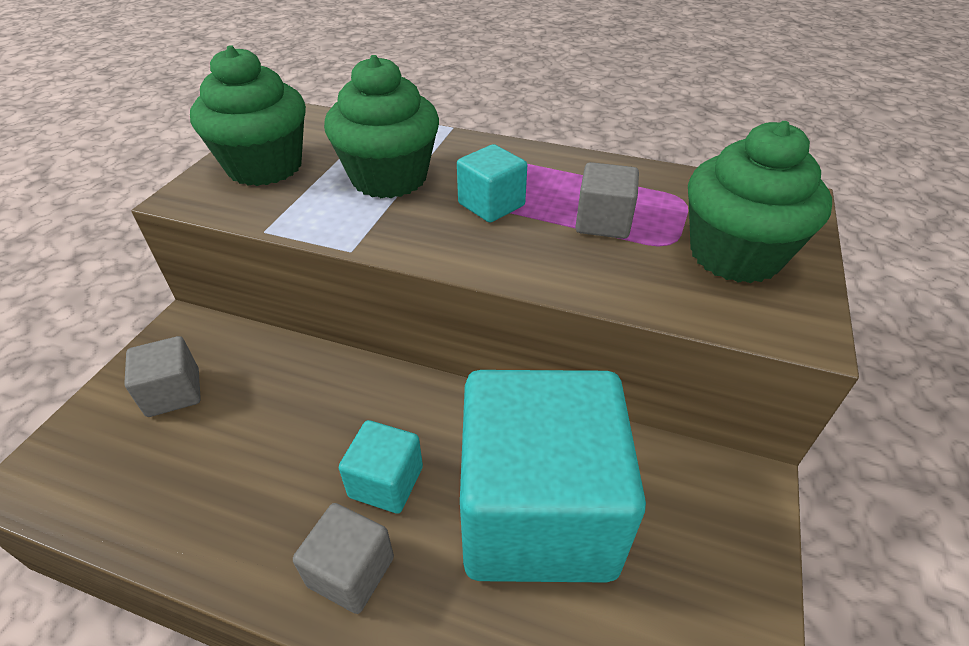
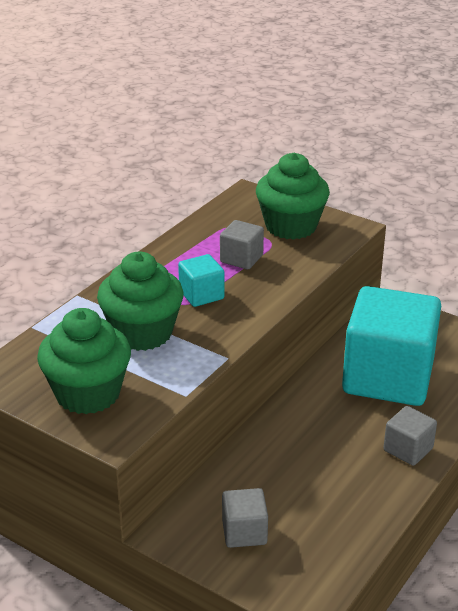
camera: 75 degrees left, 10 degrees down
turquoise cube [339,420,423,514] -> none

